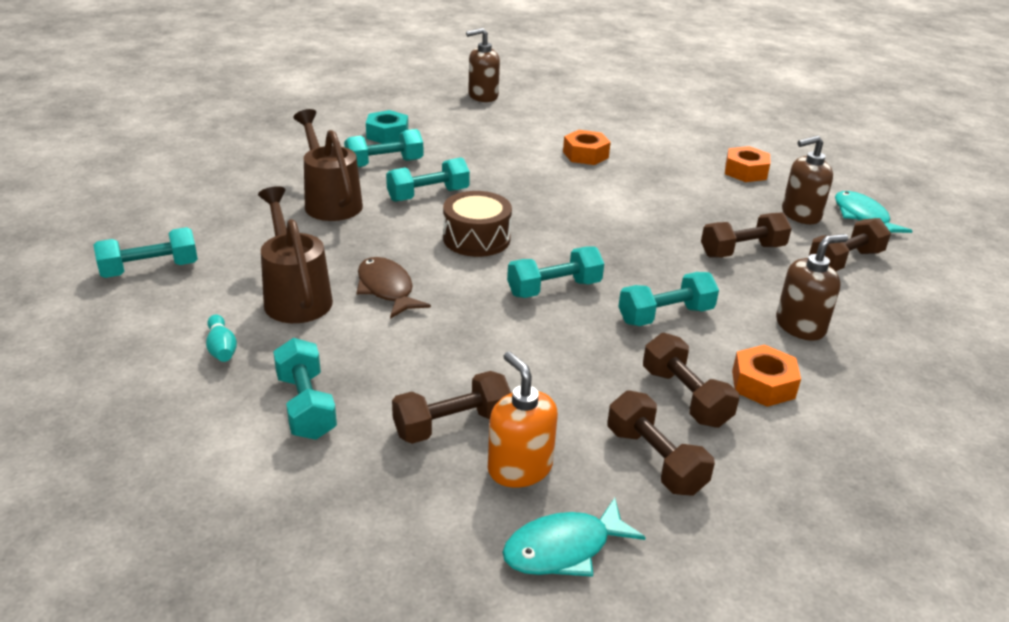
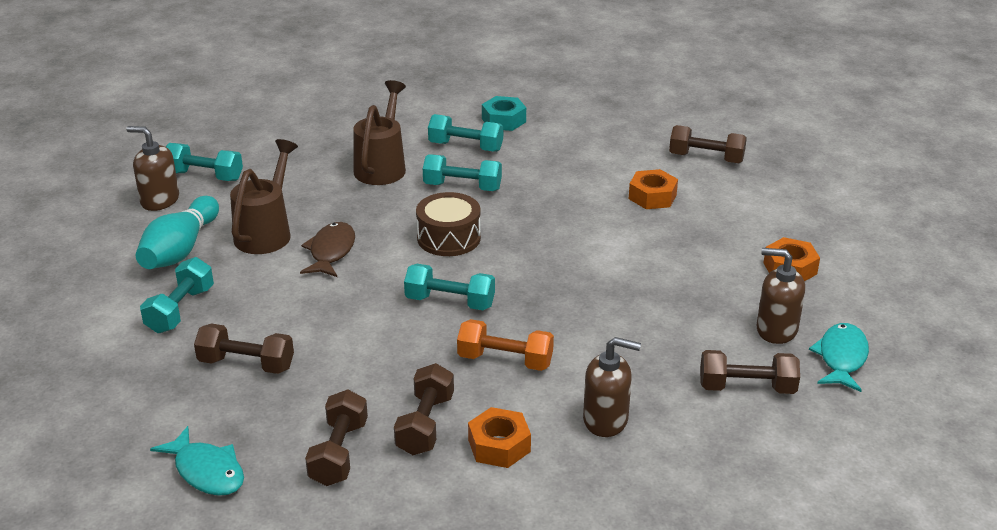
camera: 40 degrees right, 0 degrees up
turquoise bowling pin [206,315,237,362] -> turquoise bowling pin [136,196,219,269], size x2.10
brown soap dispenser [466,28,500,102] -> brown soap dispenser moved to [126,126,179,211]
orange soap dispenser [488,352,558,488] -> none
turquoise fish [502,498,646,577] -> turquoise fish turned 150 degrees counterclockwise [150,426,244,496]
turquoise dumbbell [618,272,719,326] -> orange dumbbell [457,319,554,371]
brown dumbbell [701,212,792,258] -> brown dumbbell moved to [669,125,747,163]

